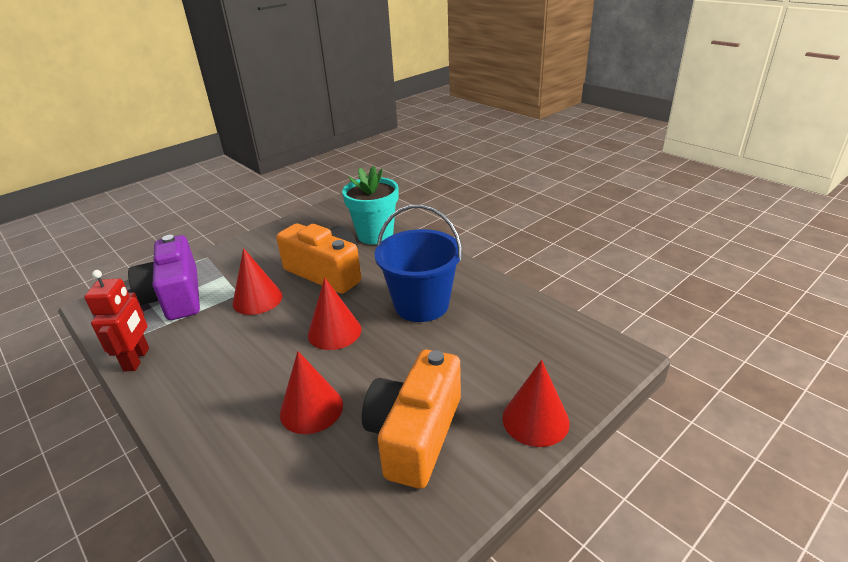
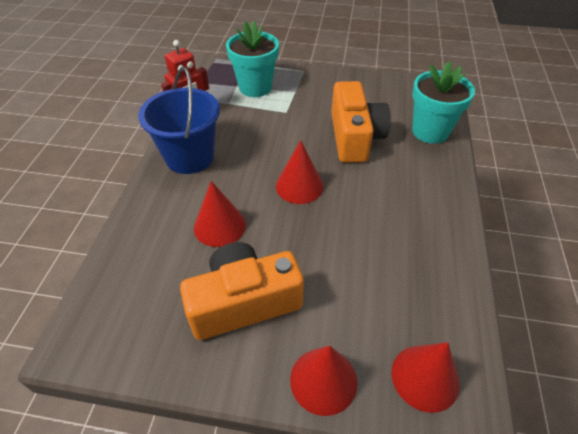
camera: 50 degrees right, 15 degrees up
purple camera [128,235,200,320] -> turquoise flower pot [226,21,279,97]
red cone [233,248,283,315] -> red cone moved to [392,342,460,413]
blue bucket [375,204,462,322] -> blue bucket moved to [138,67,220,174]

